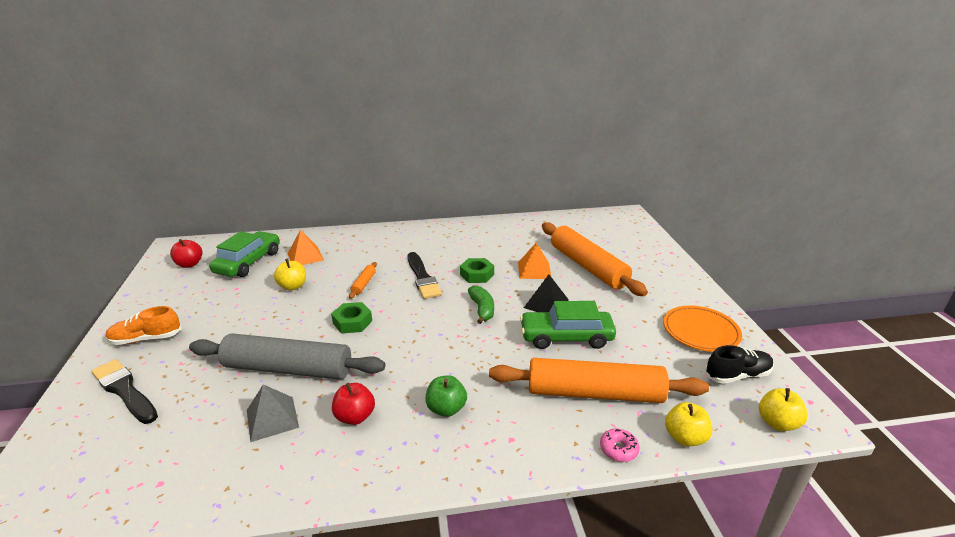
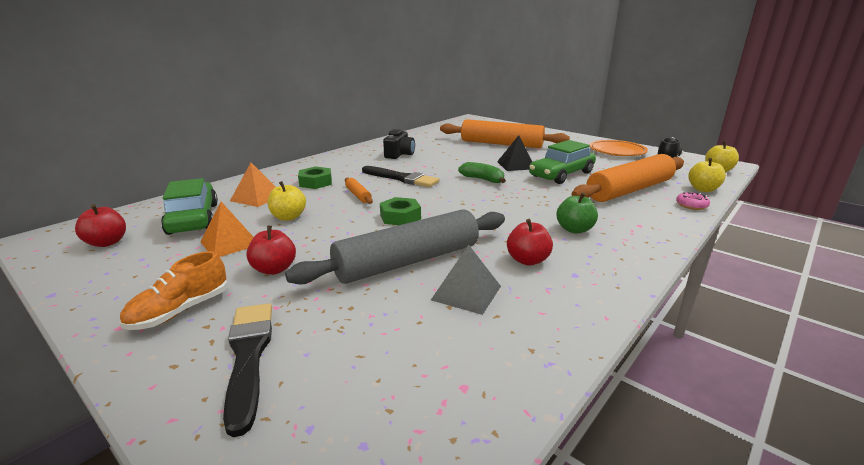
camera: 40 degrees left, 5 degrees down
black brush [91,359,158,424] -> black brush turned 75 degrees clockwise [223,303,272,437]
green nut [460,258,494,283] -> green nut moved to [298,166,332,189]
orange pyramid [518,243,551,279] -> orange pyramid moved to [200,202,253,257]
none -> red apple [246,226,296,275]
none -> black camera [383,129,415,159]

